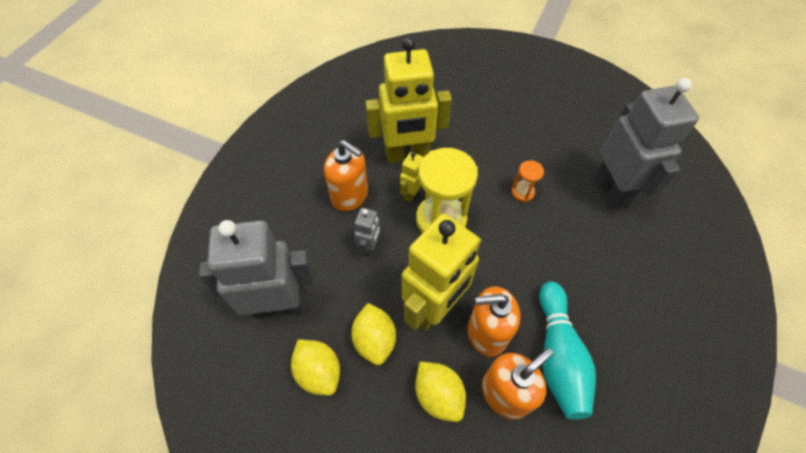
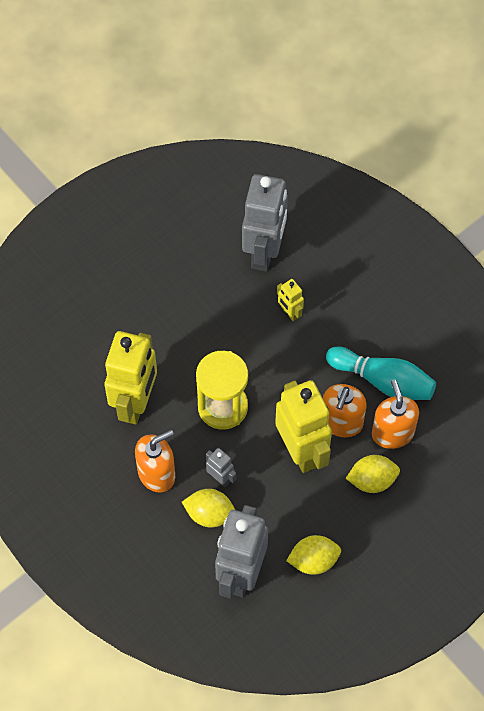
camera: 65 degrees left, 5 degrees up
yellow lemon [351,303,396,365] -> yellow lemon moved to [182,489,235,527]
yellow robot [400,152,424,202] -> yellow robot moved to [277,279,304,321]
orange hourglass [511,160,544,202] -> none
grey robot [595,78,699,209] -> grey robot turned 90 degrees clockwise [242,174,288,271]

